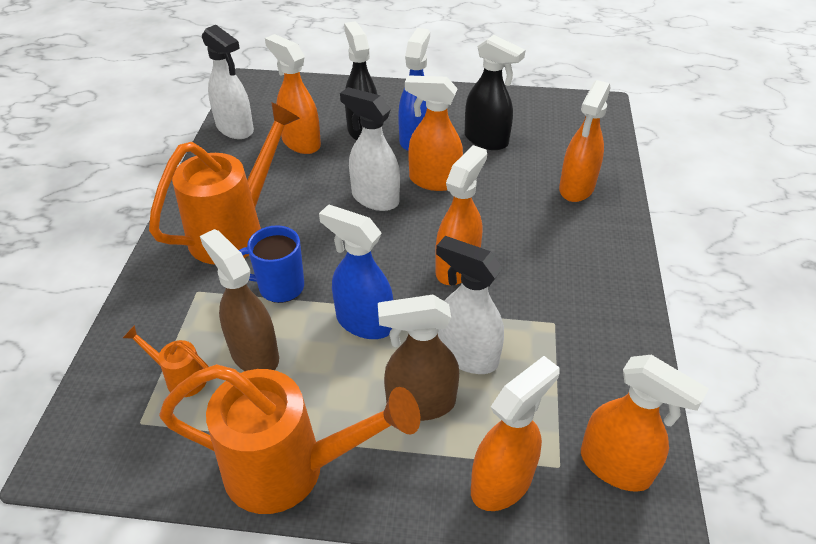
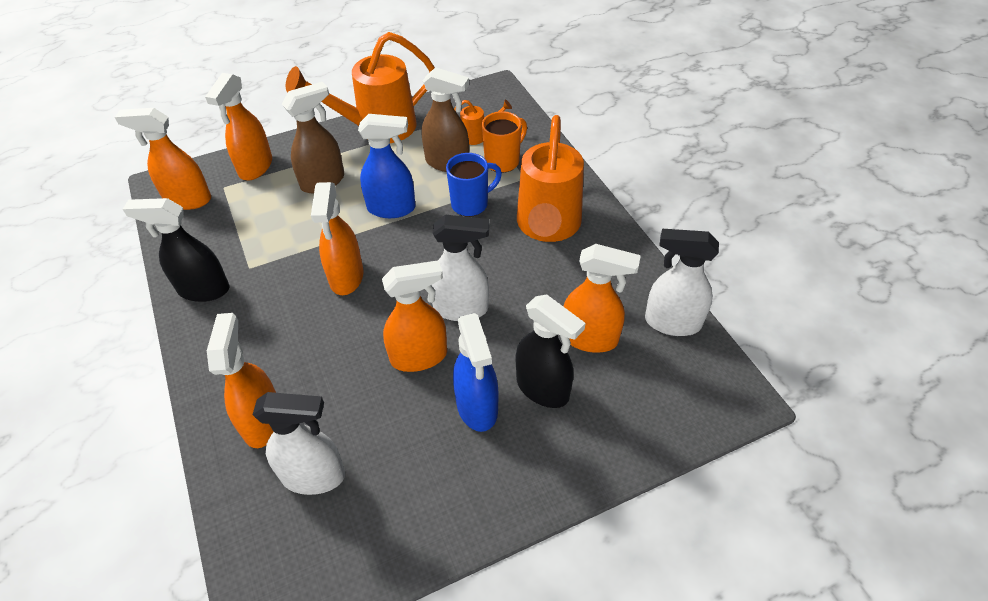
camera: 150 degrees right, 5 degrees up
white spray bottle [436,236,504,374] -> white spray bottle moved to [252,392,345,495]
black spray bottle [465,35,525,150] -> black spray bottle moved to [123,198,230,302]
none -> orange mug [482,111,527,173]

